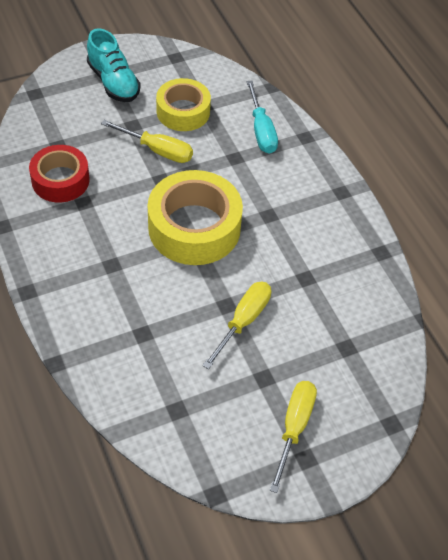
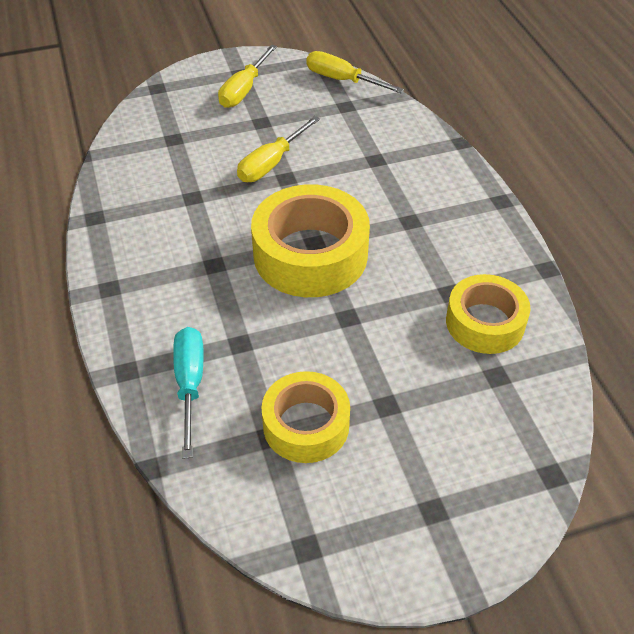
camera: 170 degrees left, 5 degrees down
red tape [29,145,90,203] -> yellow tape [446,274,531,354]
turquoise shoe [87,28,141,102] -> none
yellow screwdriver [101,120,193,163] -> yellow screwdriver moved to [306,51,404,93]

